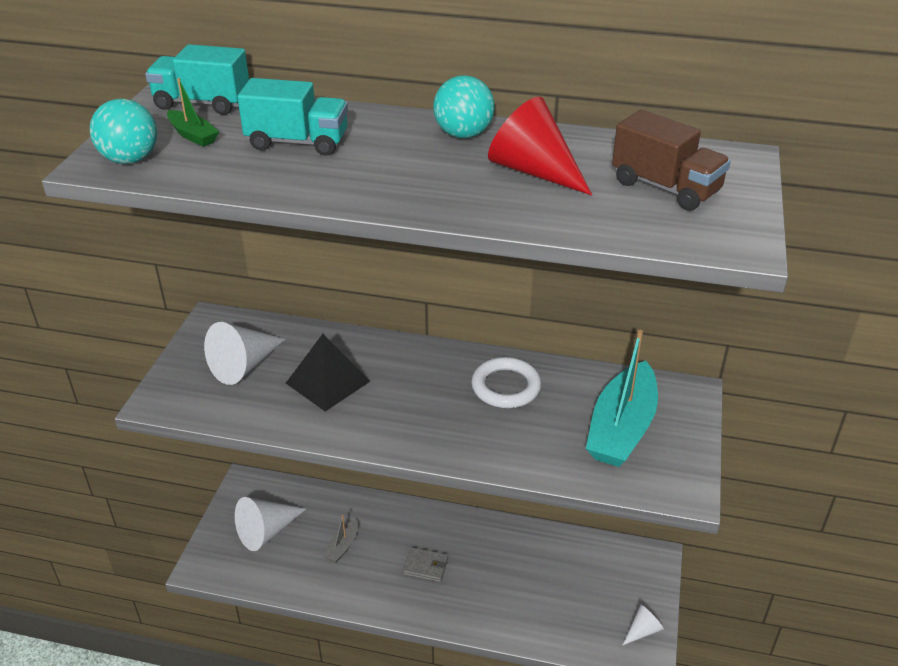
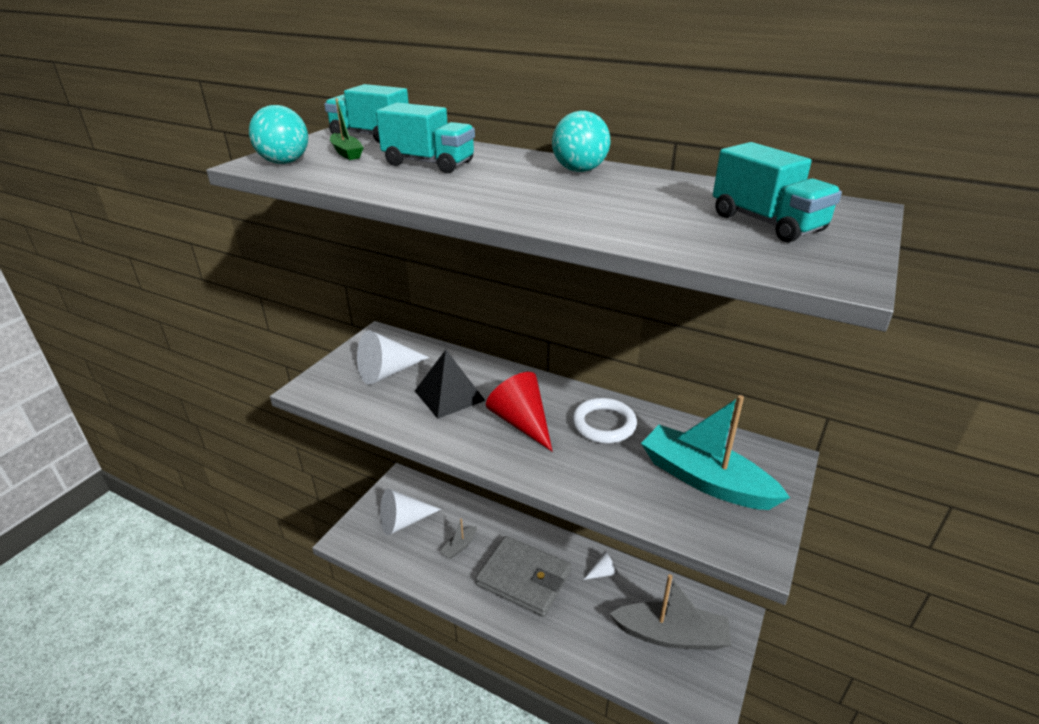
camera: 15 degrees right, 5 degrees down
grey wallet [403,547,448,582] -> grey wallet [475,536,571,617], size x2.22
red cone [488,97,592,195] -> red cone moved to [486,372,553,452]
turquoise boat [586,330,658,467] -> turquoise boat turned 90 degrees clockwise [641,395,790,510]
brown truck [612,110,731,211] -> turquoise truck [713,142,842,243]
white cone [623,605,664,645] -> white cone moved to [583,551,619,580]
none -> grey boat [609,574,731,650]

